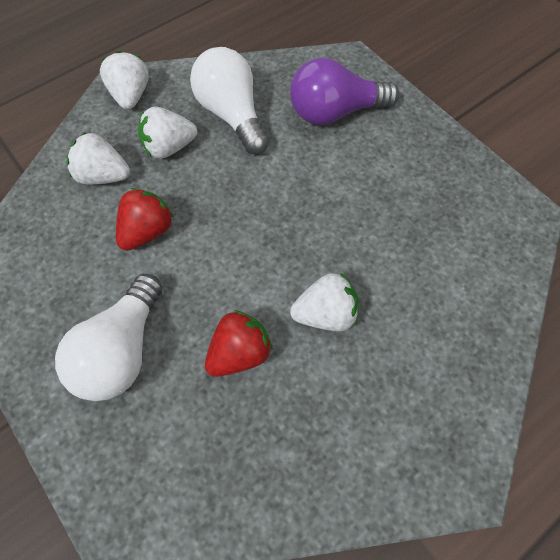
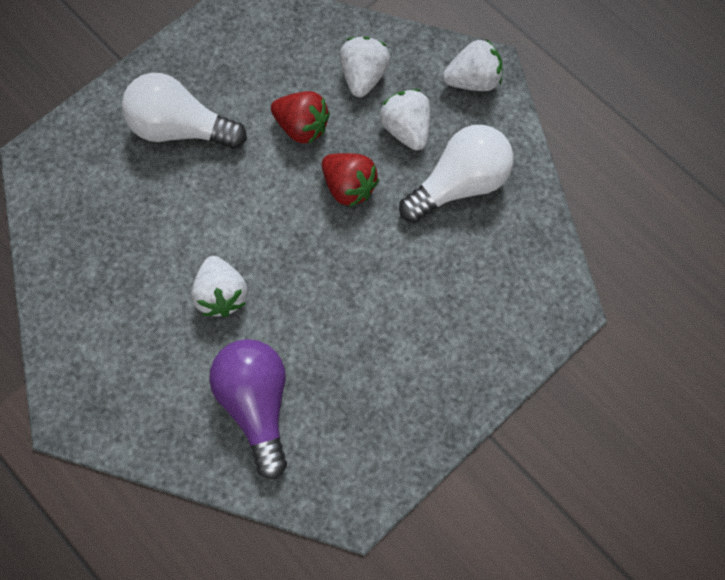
camera: 85 degrees right, 5 degrees up
red strawberry [205,310,272,377] -> red strawberry moved to [322,153,379,207]
purple light bulb [290,58,399,125] -> purple light bulb moved to [209,339,287,479]

